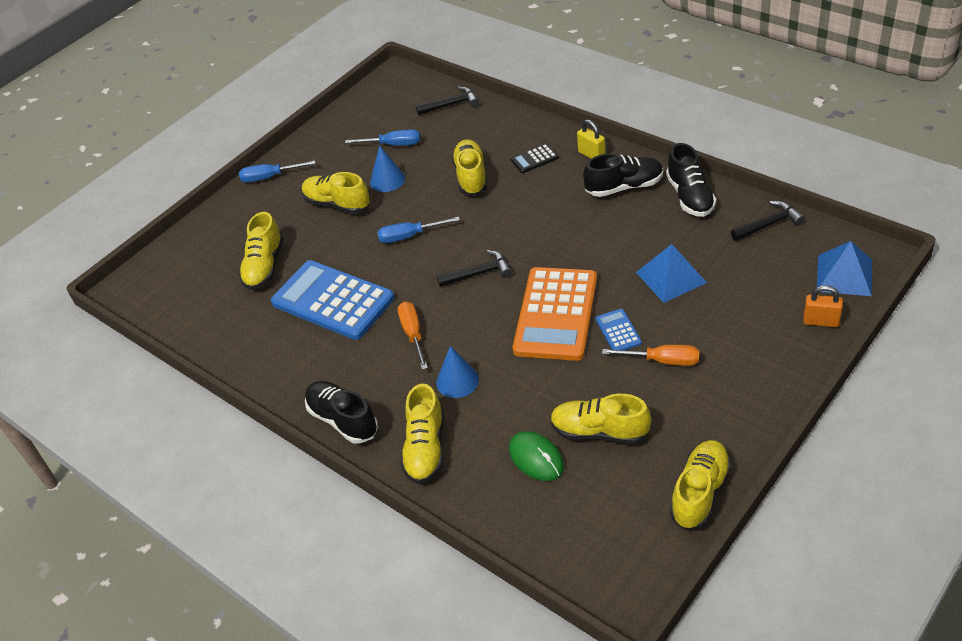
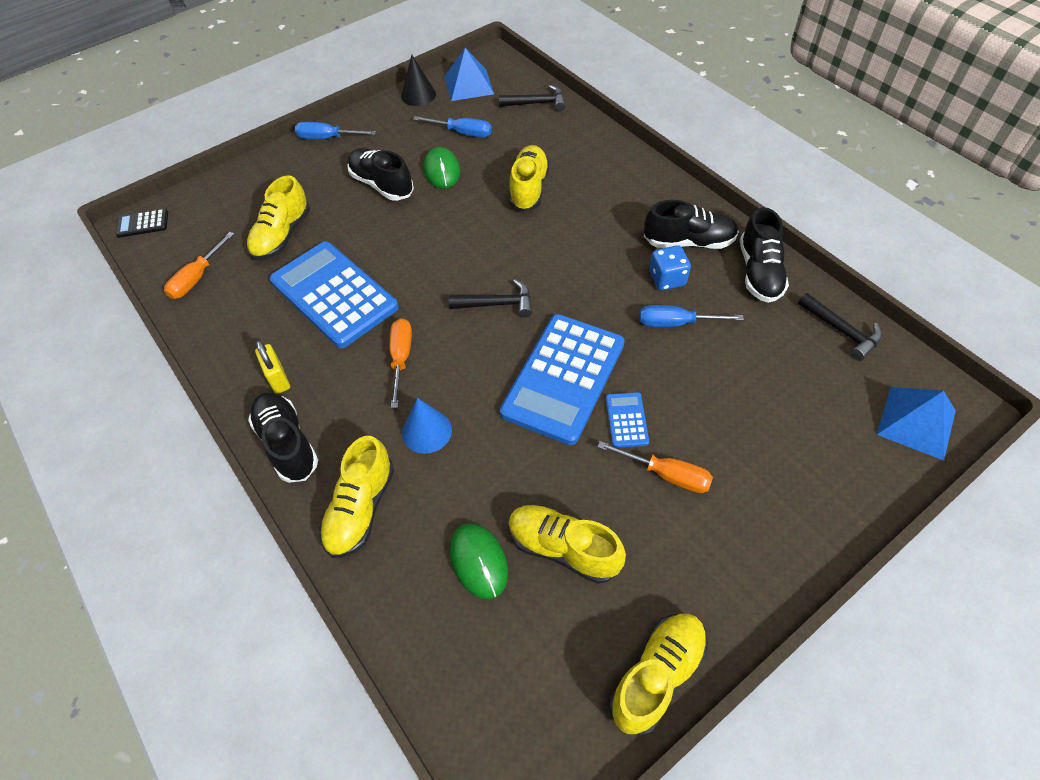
camera: 10 degrees right, 10 degrees up
yellow shoe [302,172,370,214] -> black shoe [347,148,414,201]
blue cone [370,145,405,192] -> green mouse [423,147,460,189]
blue screwdriver [377,217,460,243] -> blue screwdriver moved to [640,305,744,327]
black calculator [511,143,559,173] -> black calculator moved to [116,208,168,238]
orange calculator [513,267,597,361] -> blue calculator [500,314,625,445]
yellow padlock [577,120,605,159] -> yellow padlock moved to [255,340,290,394]
blue pyramid [636,244,707,303] -> blue pyramid moved to [445,48,494,101]
black hammer [731,201,805,241] -> black hammer turned 60 degrees clockwise [798,293,882,361]
orange padlock [803,285,843,327] -> none
none -> orange screwdriver [164,232,234,299]
none -> black cone [401,55,436,106]
none -> blue dice [649,245,691,290]

